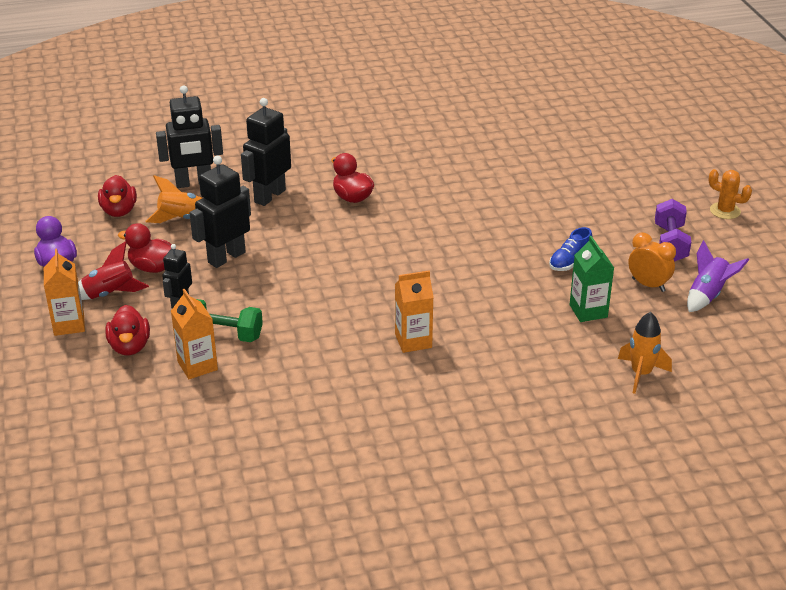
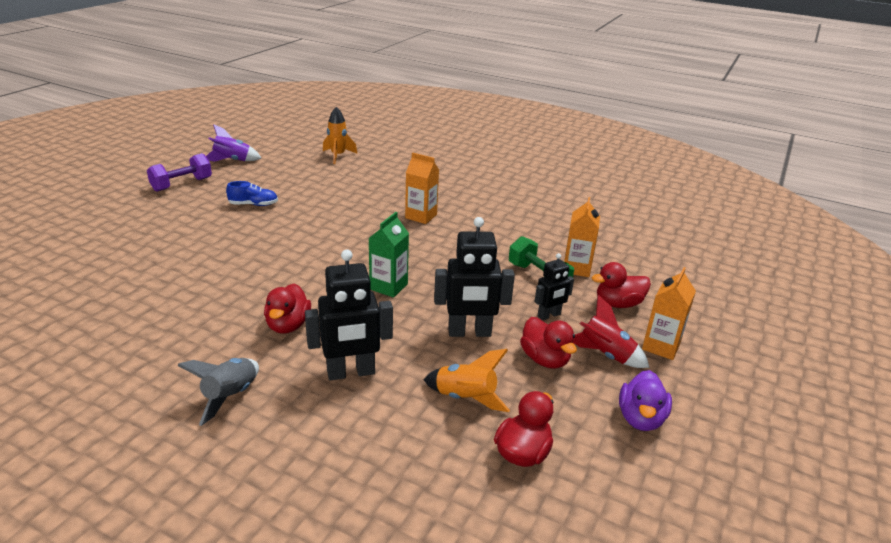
camera: 140 degrees left, 5 degrees down
red duck [105,305,150,355] -> red duck turned 135 degrees counterclockwise [592,262,651,308]
black robot [156,85,223,188] -> none
green carton [569,236,614,322] -> green carton moved to [369,212,409,297]
orange clock [628,232,676,292] -> none
orange cactus [709,169,752,219] -> none
none -> grey rocket [177,358,259,426]

